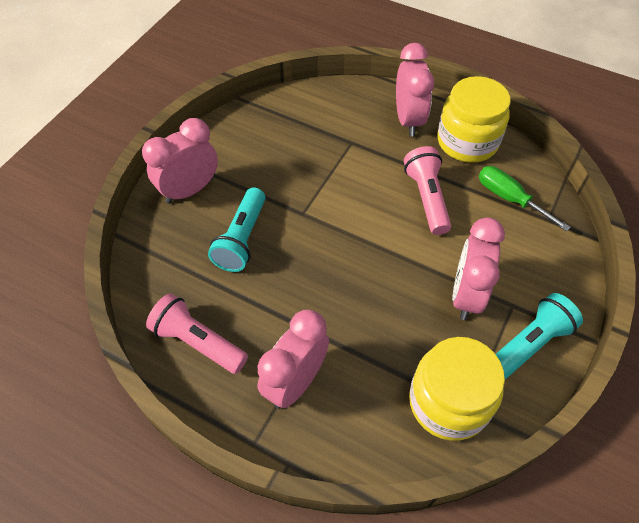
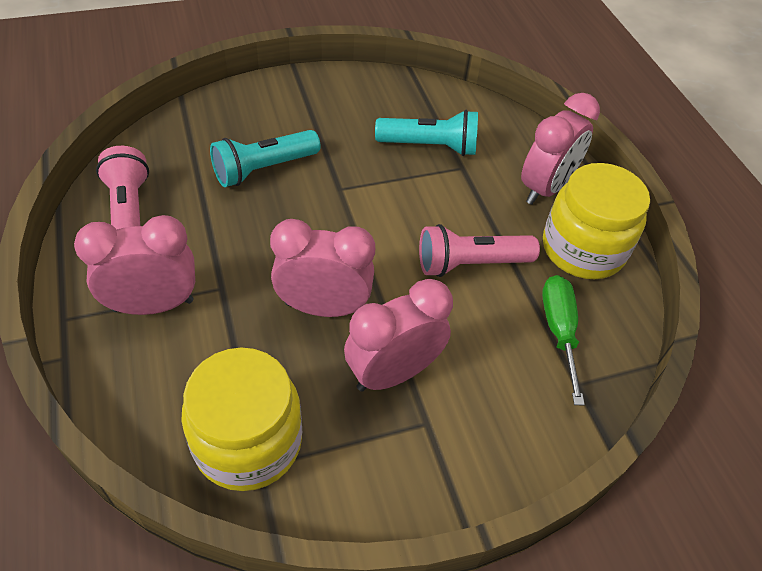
camera: 40 degrees right, 5 degrees down
pink clock [142,118,218,204] -> pink clock moved to [270,219,375,317]
pink flashlight [404,146,451,235] -> pink flashlight turned 135 degrees counterclockwise [419,224,540,277]
turquoise flashlight [496,293,583,379] -> turquoise flashlight moved to [375,110,478,156]

